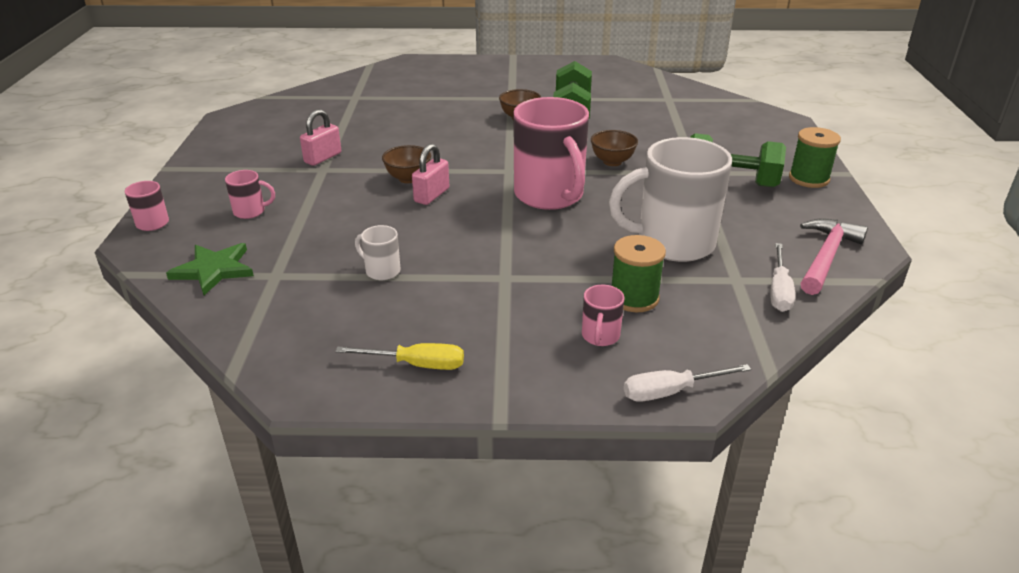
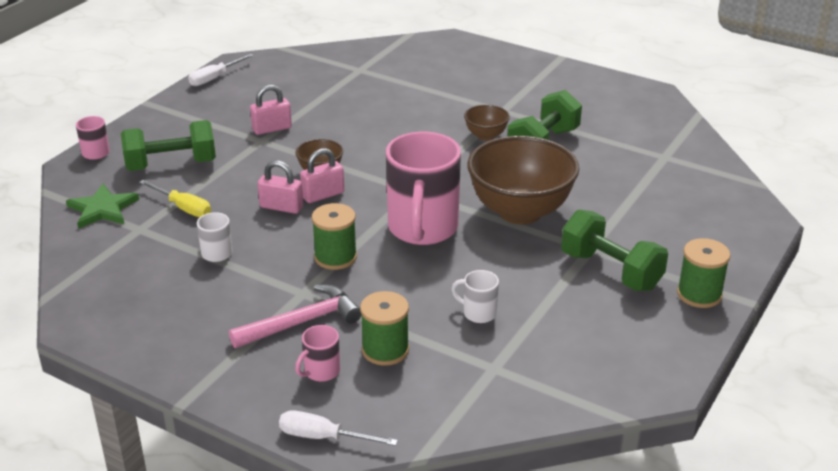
camera: 30 degrees right, 0 degrees up
pink mug [225,170,275,219] -> green dumbbell [121,120,216,171]
yellow screwdriver [335,343,464,370] -> yellow screwdriver moved to [139,180,211,217]
brown bowl [591,130,638,166] -> brown bowl [467,136,580,224], size x2.18
white mug [609,137,732,262] -> white mug [451,270,499,323], size x0.43
white screwdriver [770,243,795,312] -> white screwdriver moved to [188,54,254,86]
pink hammer [800,219,868,295] -> pink hammer moved to [229,285,362,348]
none -> pink padlock [257,160,303,214]
none -> green spool [312,203,357,270]

